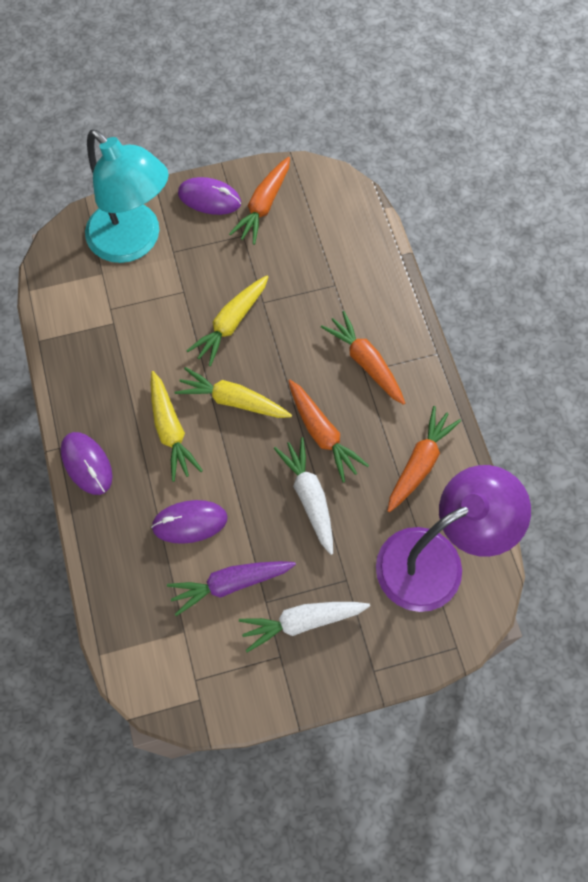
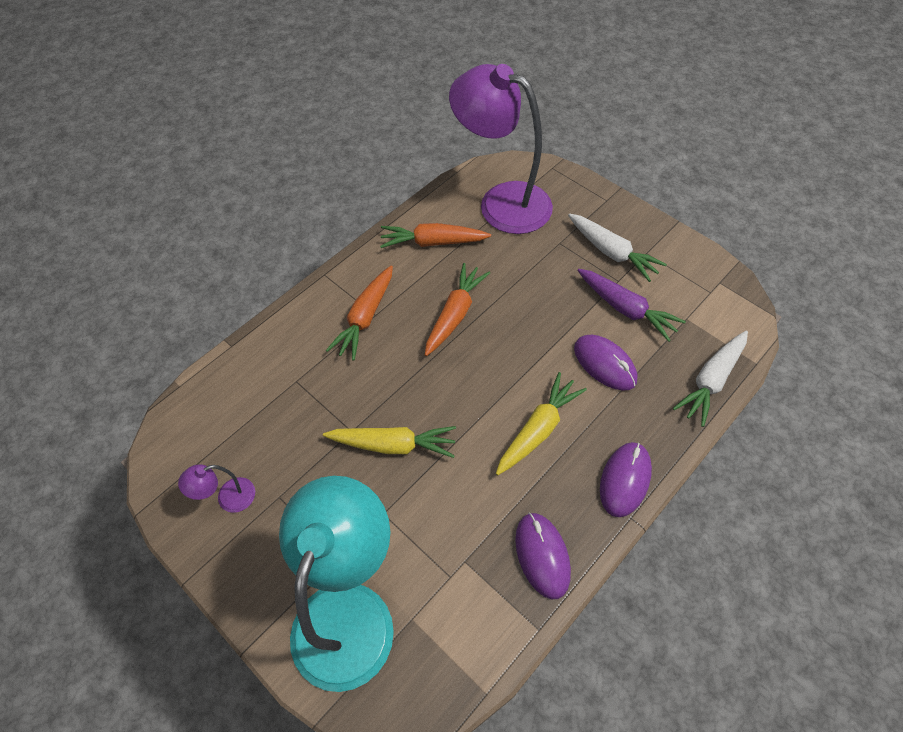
camera: 120 degrees left, 10 degrees down
yellow carrot [174,367,292,418] -> none
purple mouse [178,177,241,215] -> purple mouse moved to [515,513,571,599]
orange carrot [229,157,290,245] -> purple lamp [178,464,255,513]
white carrot [274,437,333,555] -> white carrot moved to [673,331,748,427]

